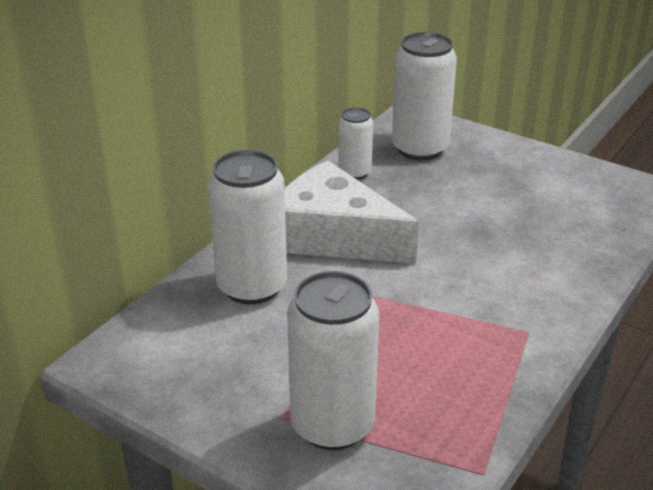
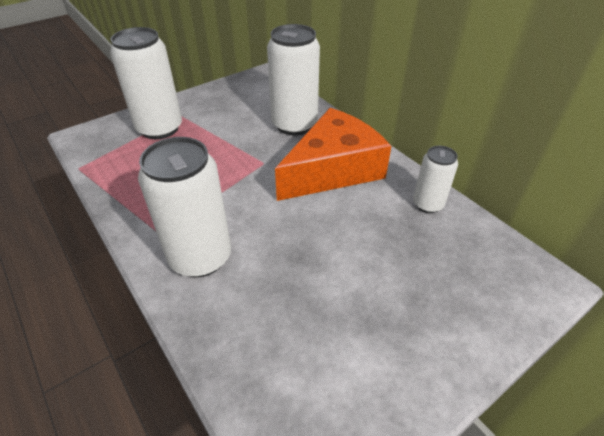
camera: 110 degrees right, 10 degrees up
white cheese [285,161,419,264] -> orange cheese [275,108,391,201]
white can [392,32,457,160] -> white can moved to [138,137,231,277]

